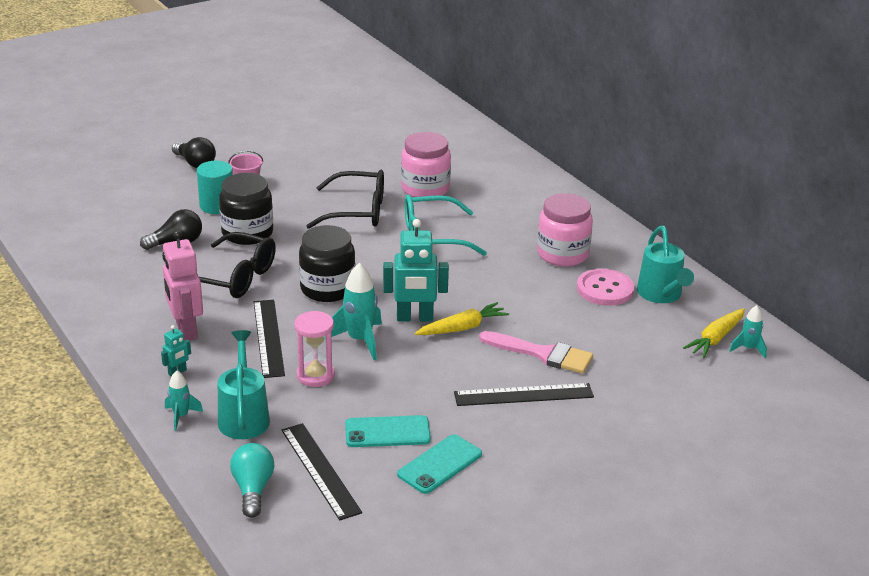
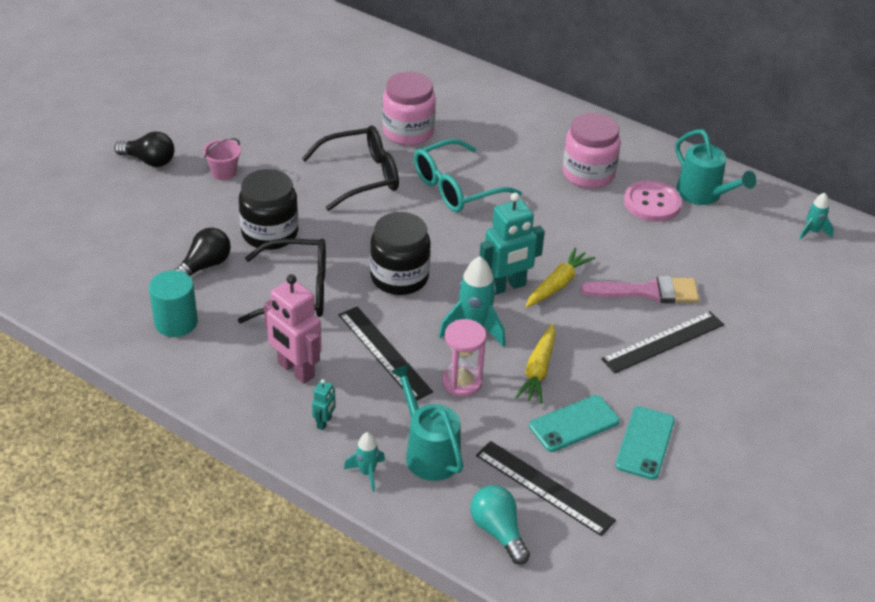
camera: 25 degrees left, 10 degrees up
turquoise cylinder [197,161,233,214] -> turquoise cylinder moved to [149,270,198,337]
yellow carrot [683,308,745,358] -> yellow carrot moved to [515,324,556,404]

